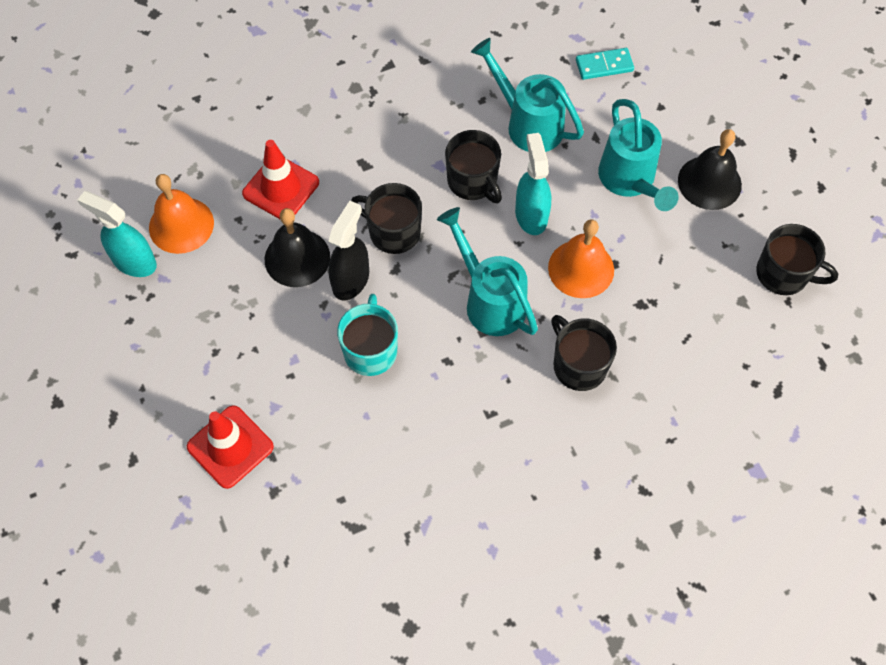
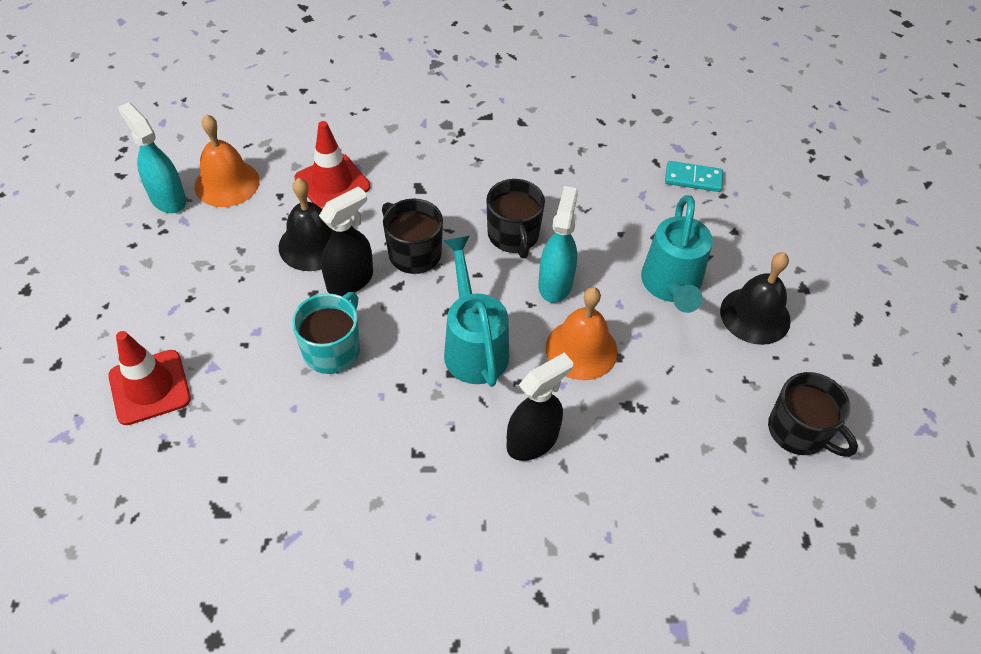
camera: 20 degrees right, 10 degrees down
turquoise watering can [471,38,584,152] -> none
black mug [551,315,617,391] -> black spray bottle [507,353,573,461]

